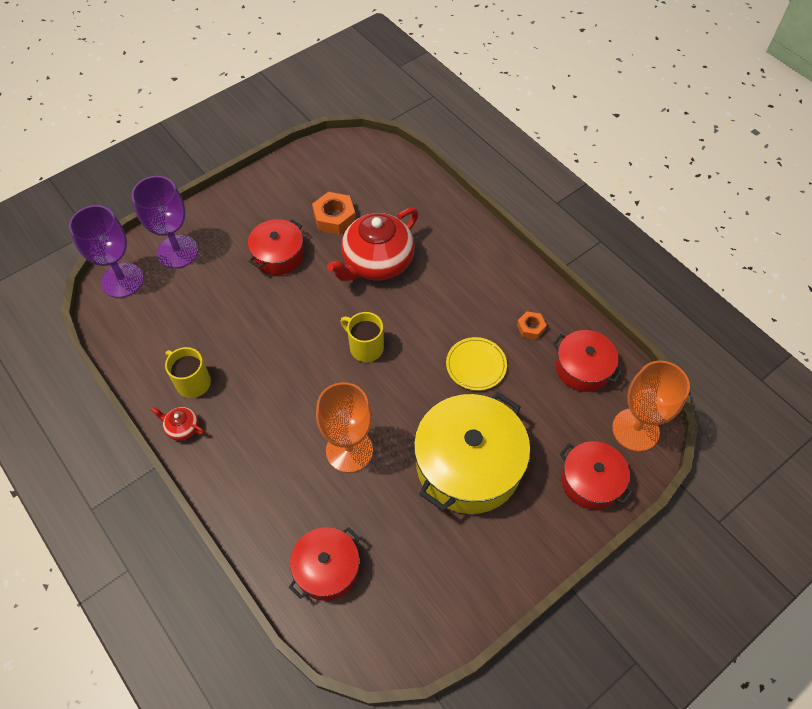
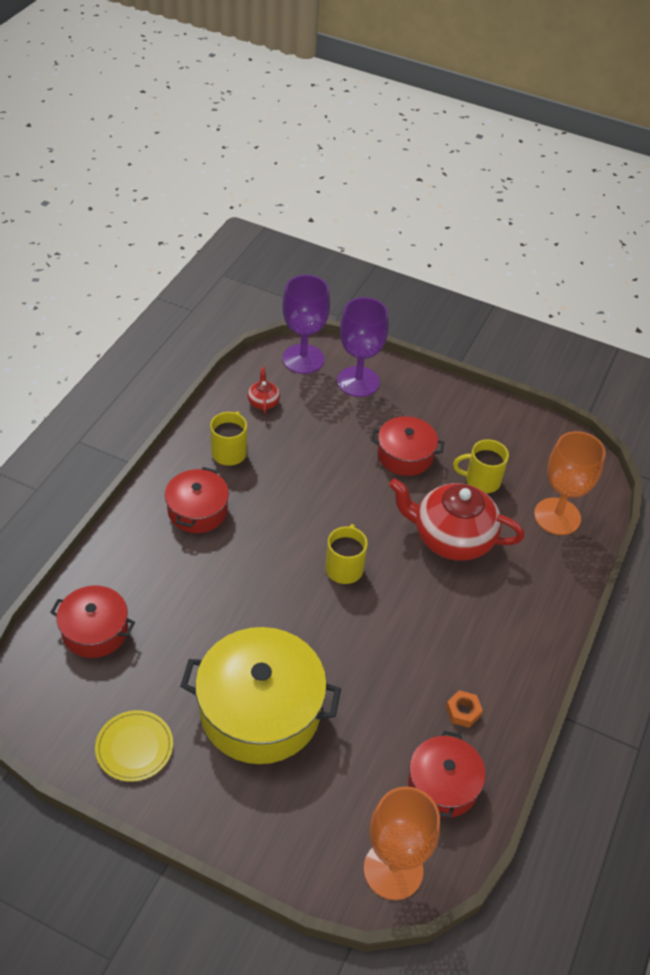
camera: 60 degrees right, 10 degrees down
red teapot [150,406,205,441] -> red teapot moved to [247,367,280,414]
orange nut [312,192,356,235] -> yellow mug [453,439,509,493]
orange goblet [316,382,373,473] -> orange goblet moved to [534,431,606,535]
yellow plate [446,337,507,391] -> yellow plate moved to [95,710,173,782]
red pot [560,441,633,510] -> red pot moved to [165,467,229,533]

